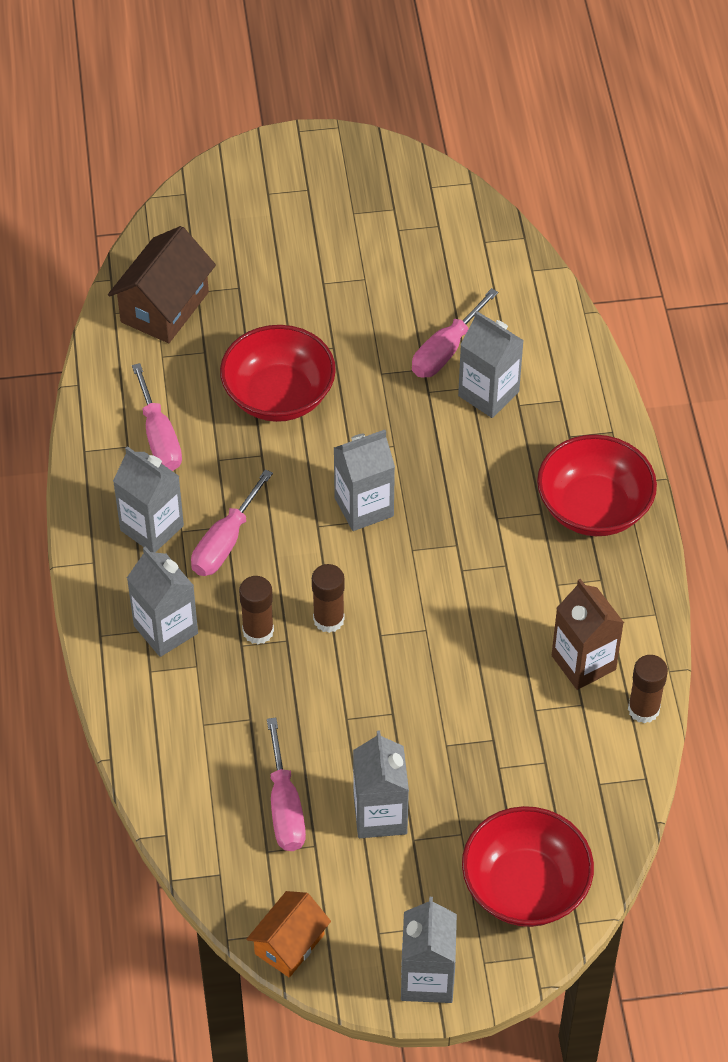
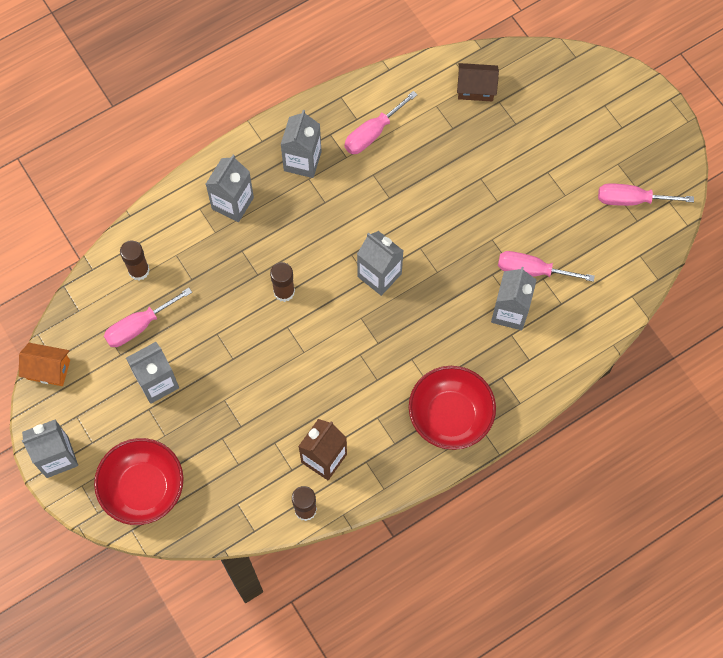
camera: 65 degrees right, 15 degrees up
brown house [108,226,216,343] -> brown house [457,63,499,101], size x0.65
pink screwdriver [191,469,273,576] -> pink screwdriver moved to [598,183,694,206]
red bowl [220,325,336,422] -> none
brown glue stick [239,576,274,644] -> brown glue stick moved to [120,241,150,280]

